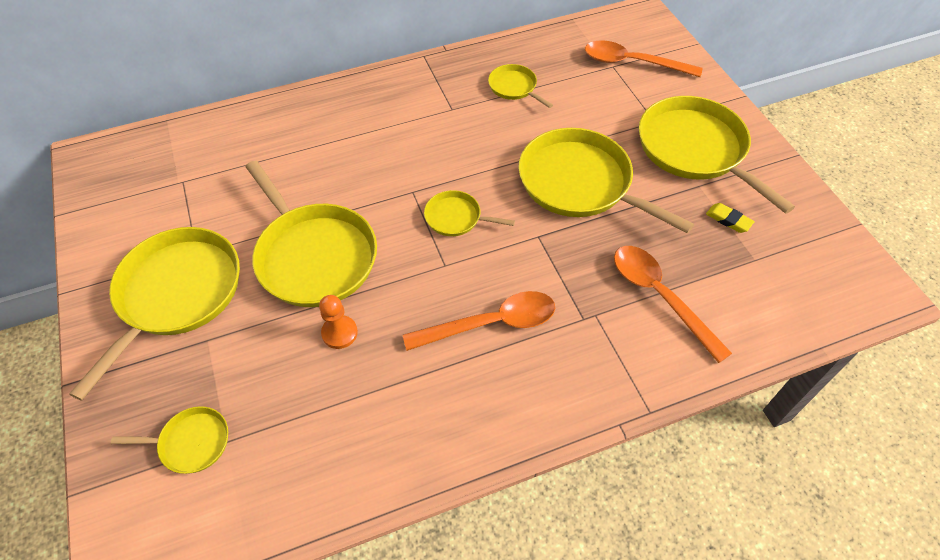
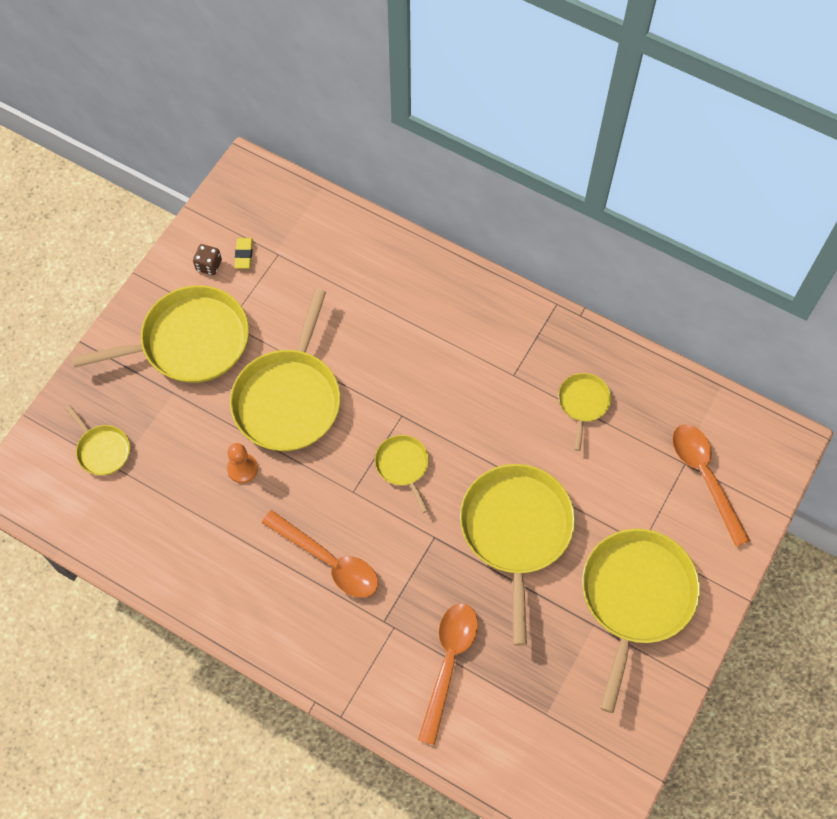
camera: 50 degrees right, 10 degrees up
yellow eraser [706,203,755,233] -> yellow eraser moved to [235,238,253,269]
none -> brown dice [193,244,222,275]

